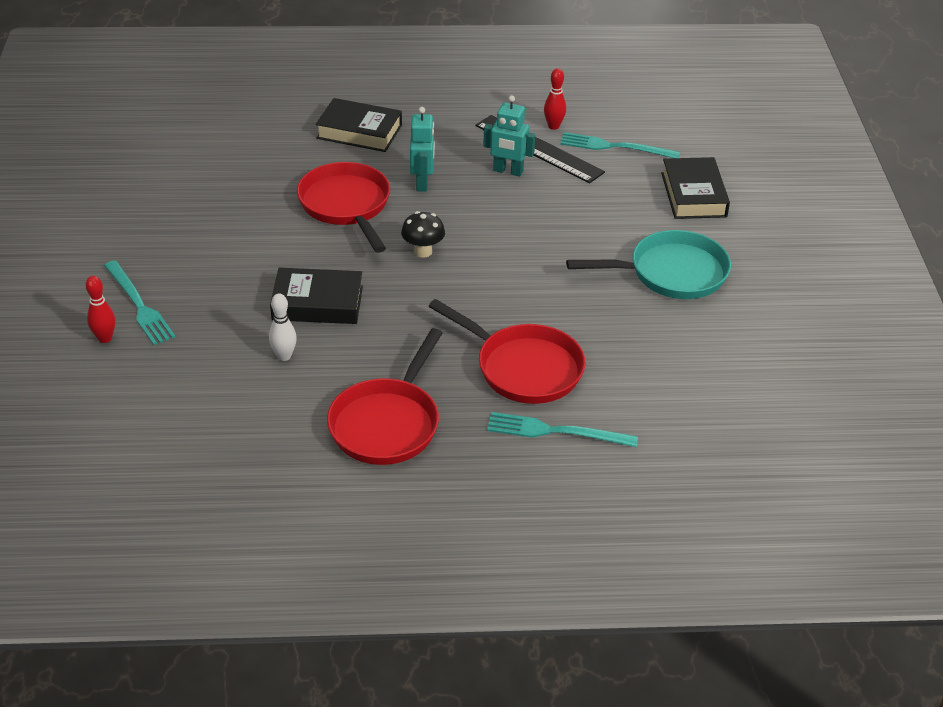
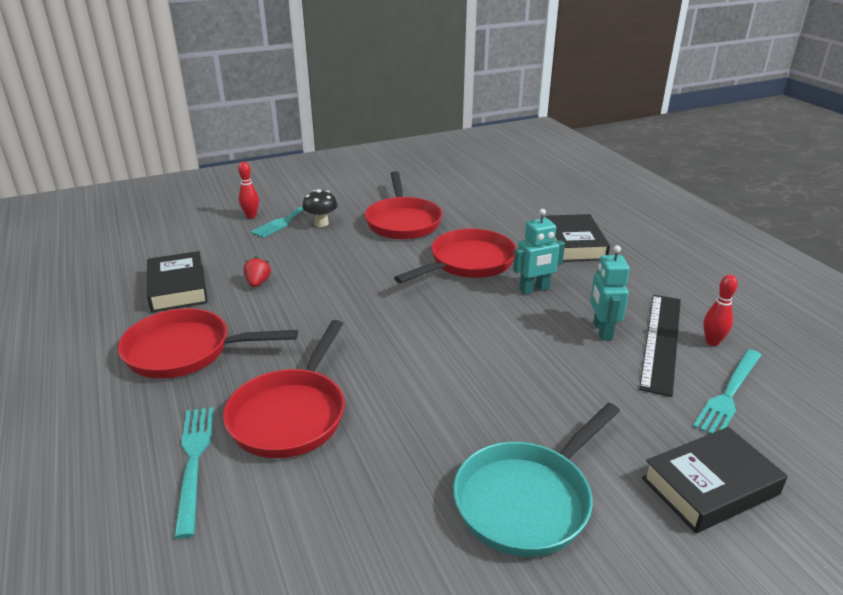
camera: 70 degrees right, 10 degrees down
white bowling pin [269,293,297,361] -> red strawberry [244,257,271,287]
black book [270,268,363,324] -> black book moved to [147,251,208,312]
black mushroom [401,211,445,258] -> black mushroom moved to [302,189,338,227]
turquoise fork [560,132,680,158] -> turquoise fork turned 135 degrees counterclockwise [693,349,762,434]
turquoise pan [566,230,731,299] -> turquoise pan turned 75 degrees clockwise [453,403,620,557]
none -> red pan [365,171,443,239]

